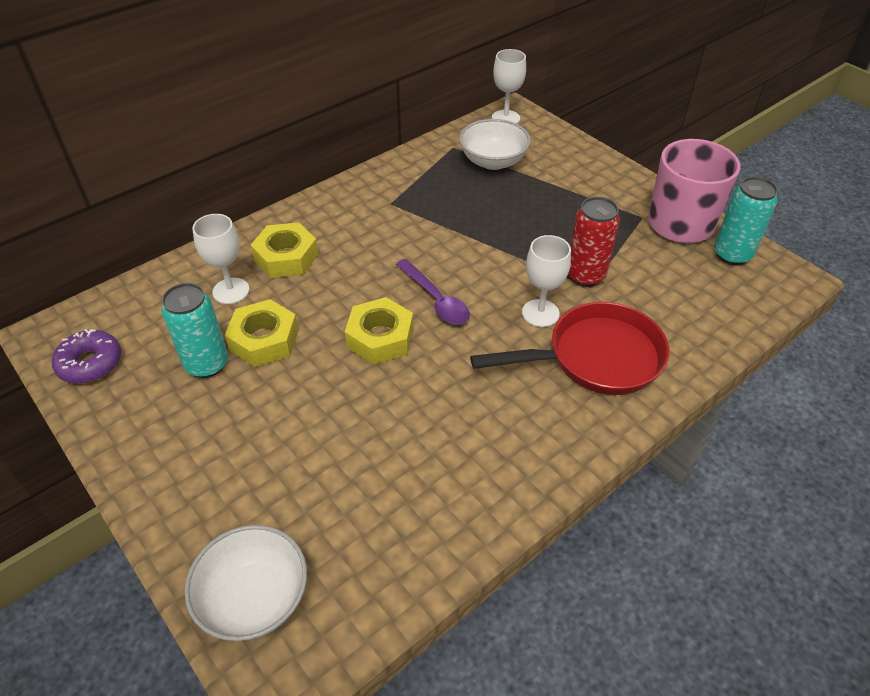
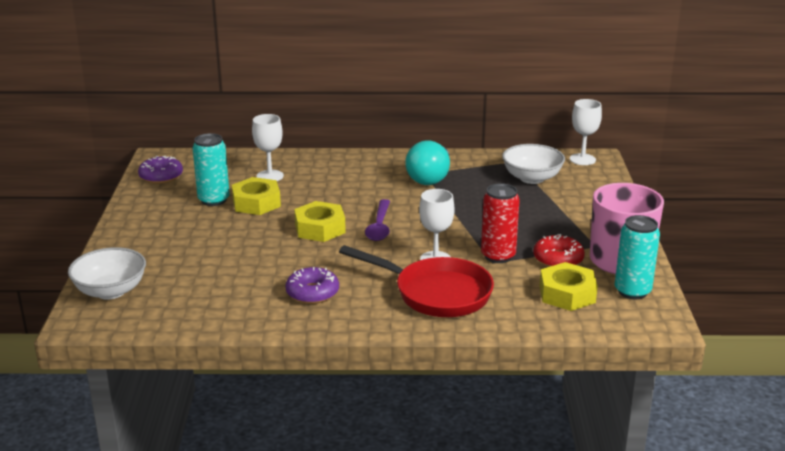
camera: 40 degrees right, 20 degrees down
yellow nut [251,222,318,278] -> yellow nut moved to [540,262,598,311]
none -> purple donut [285,267,339,304]
none -> turquoise light bulb [405,140,450,185]
none -> red donut [533,234,585,267]

